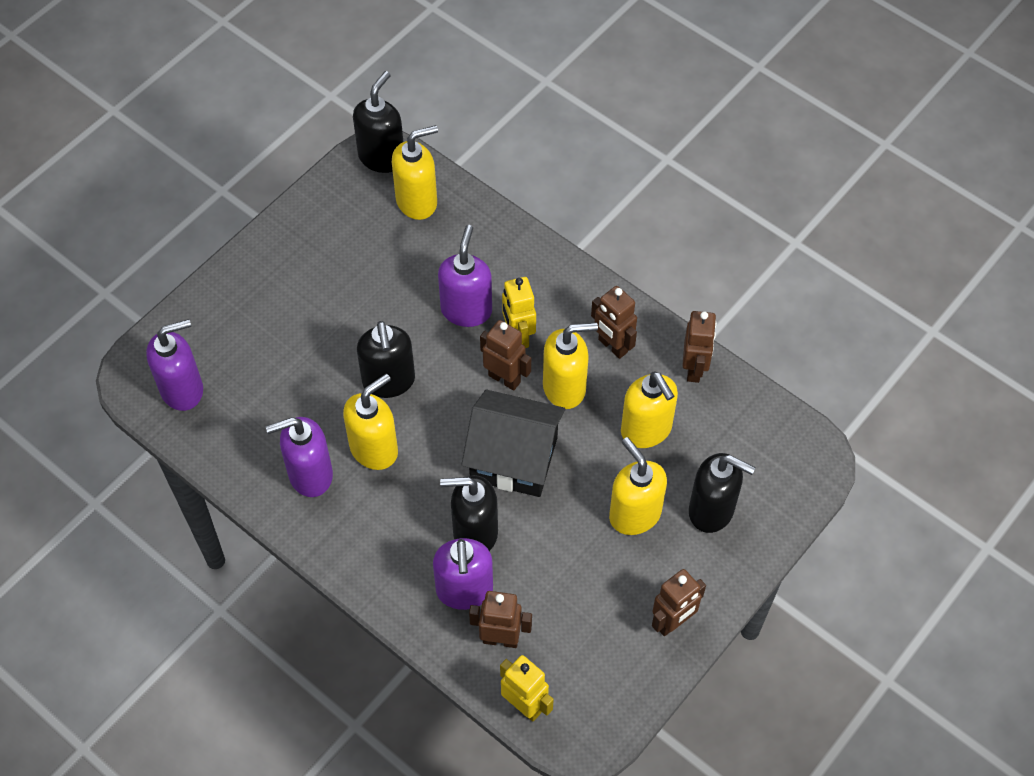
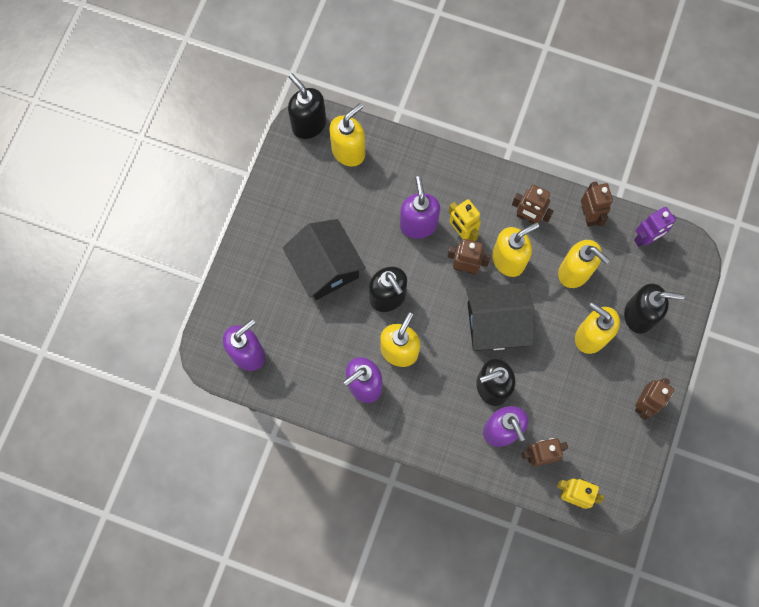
camera: 20 degrees left, 15 degrees up
black soap dispenser [353,71,403,173] -> black soap dispenser turned 45 degrees counterclockwise [288,73,326,139]
none -> black house [282,219,366,300]
none -> purple robot [634,207,677,247]

